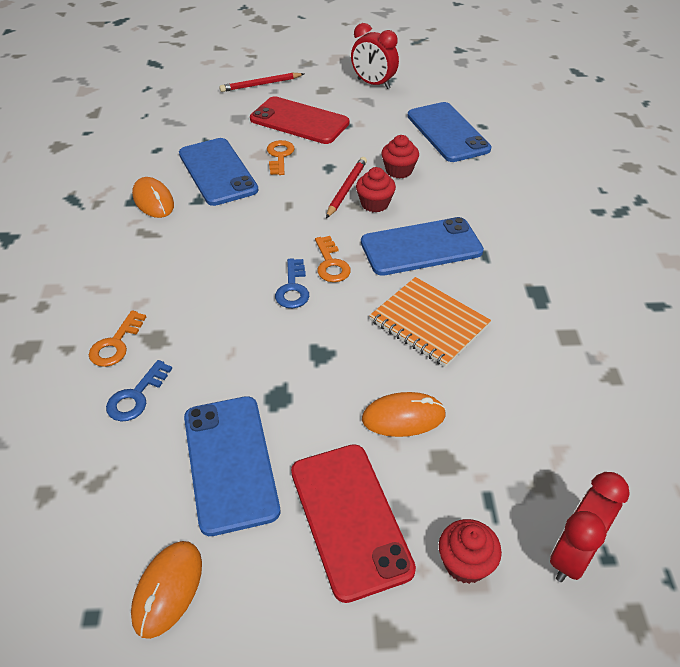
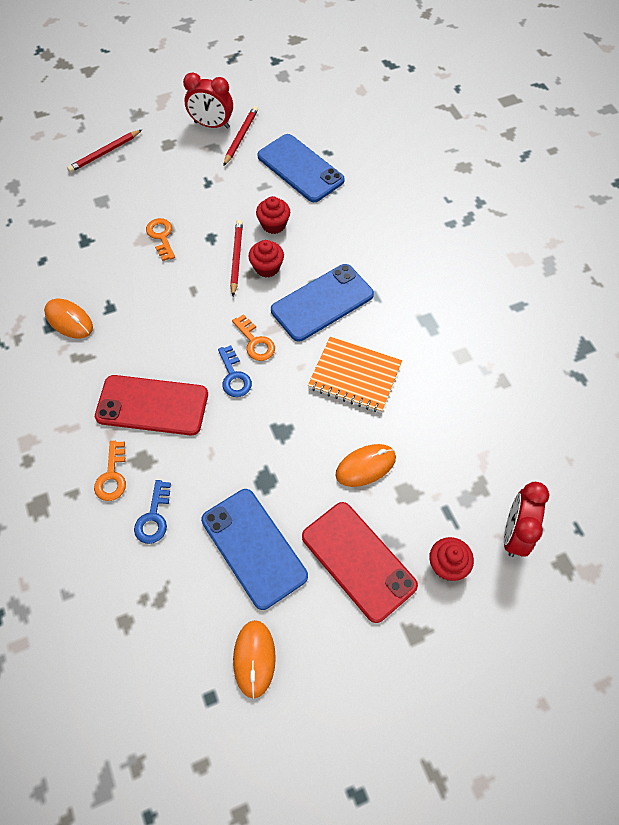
camera: 20 degrees left, 15 degrees up
blue phone [179,138,258,206] -> none
red phone [250,96,349,144] -> red phone moved to [95,375,208,435]
none -> red pencil [223,106,258,166]

